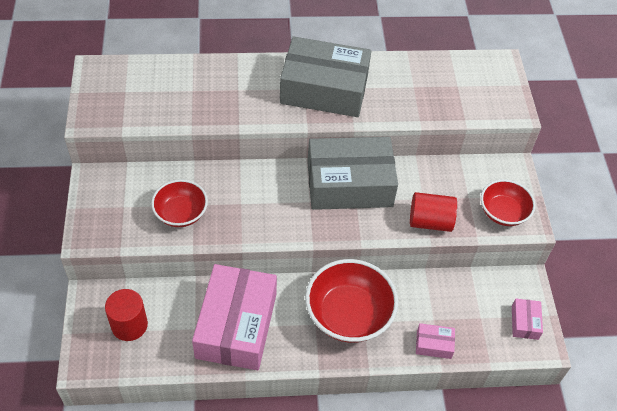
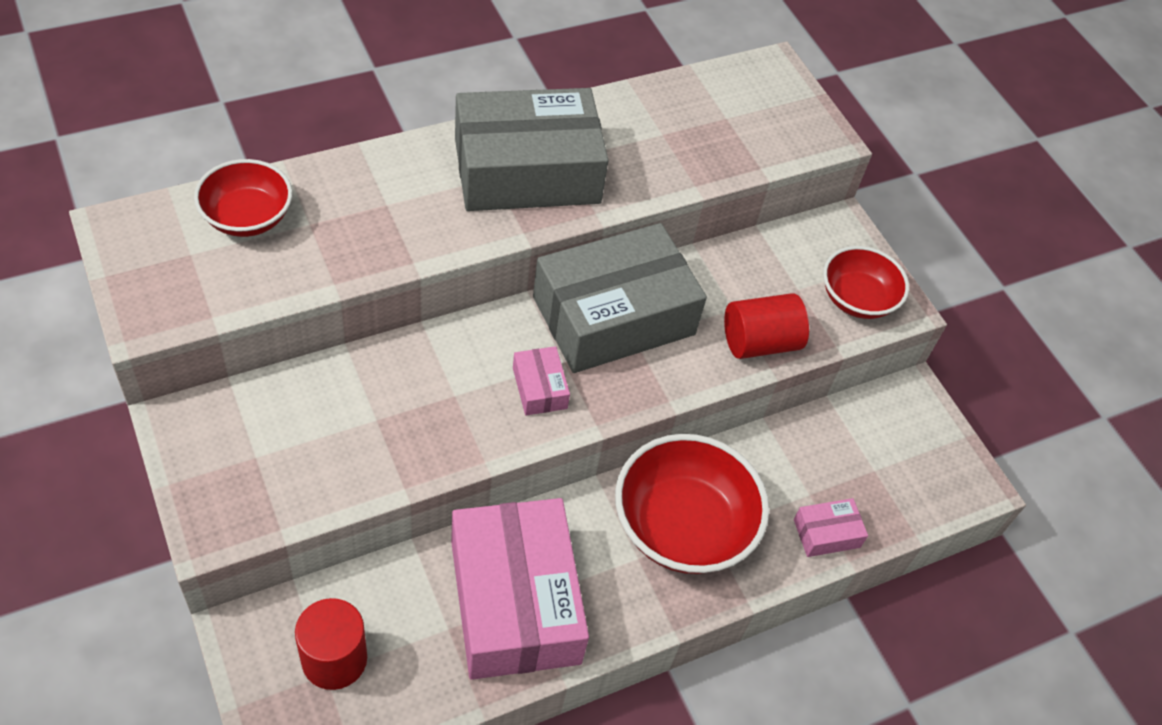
camera: 25 degrees left, 0 degrees up
red bowl [151,179,208,227] -> red bowl moved to [194,159,292,237]
pink box [512,299,543,340] -> pink box moved to [513,346,570,416]

